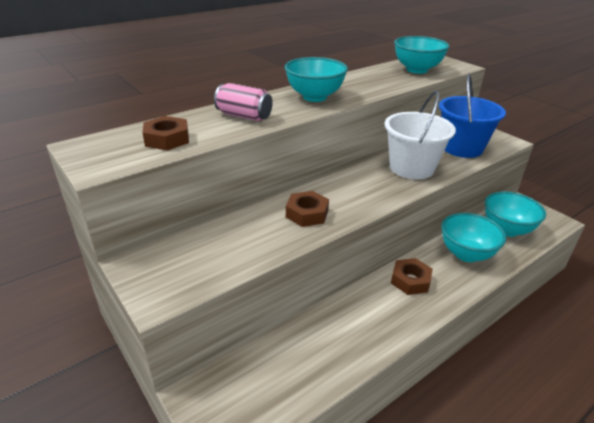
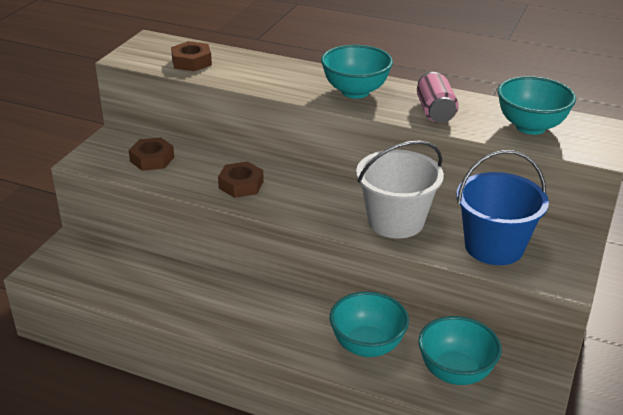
camera: 60 degrees right, 0 degrees up
pink can [214,83,273,121] -> pink can moved to [417,72,459,123]
brown nut [391,258,433,295] -> brown nut moved to [129,137,174,171]

